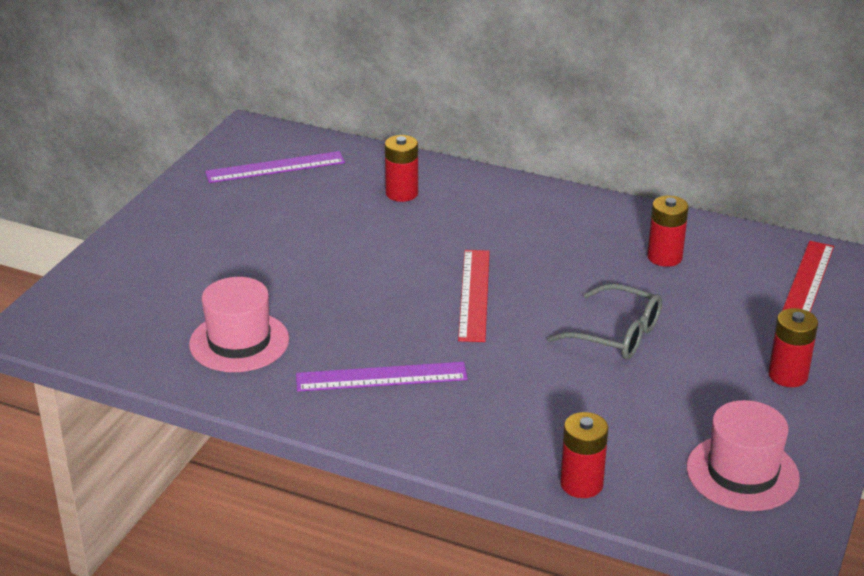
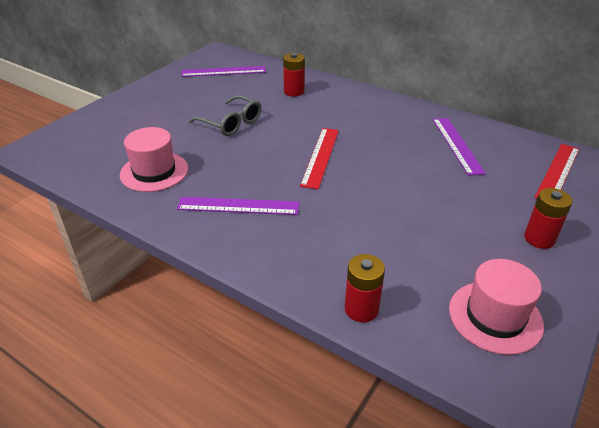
camera: 10 degrees right, 5 degrees up
grey glasses [547,283,662,360] -> grey glasses moved to [188,95,261,136]
red battery [647,196,689,267] -> purple ruler [433,118,486,176]

